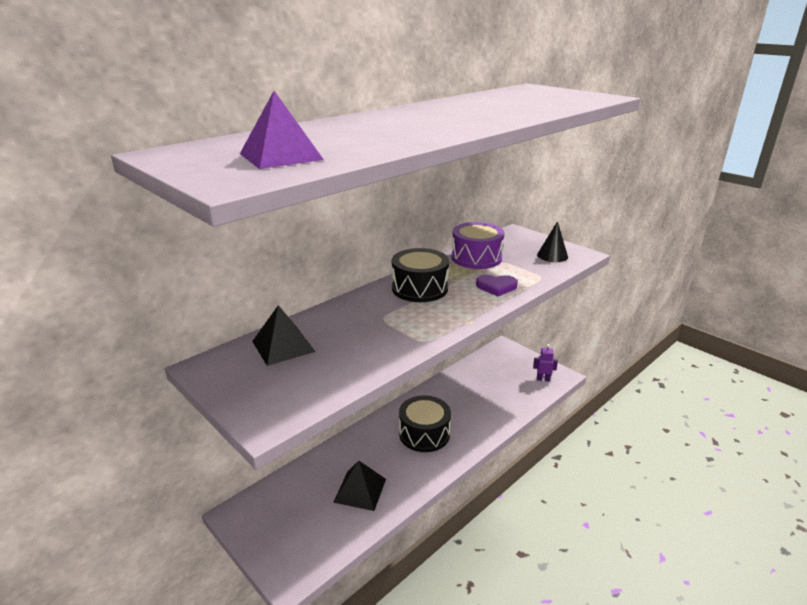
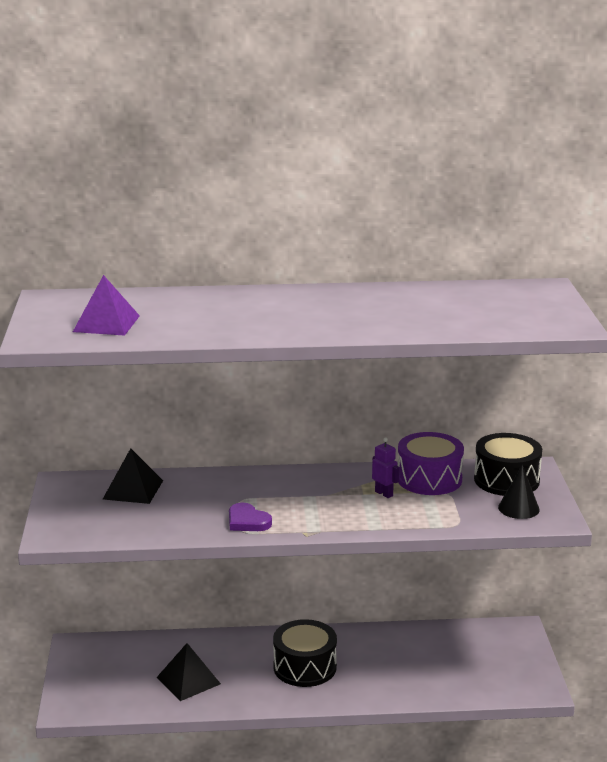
camera: 40 degrees right, 5 degrees down
black drum [392,248,449,302] -> black drum moved to [474,433,542,496]
purple heart [476,275,518,296] -> purple heart moved to [229,503,272,531]
purple robot [533,344,558,382] -> purple robot moved to [372,437,400,498]

